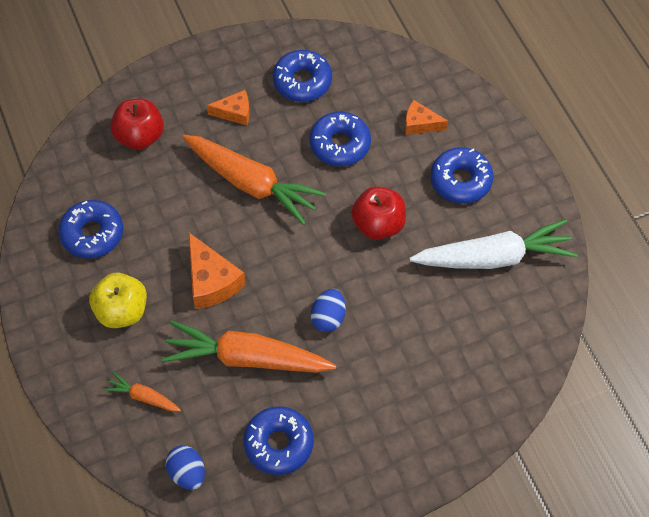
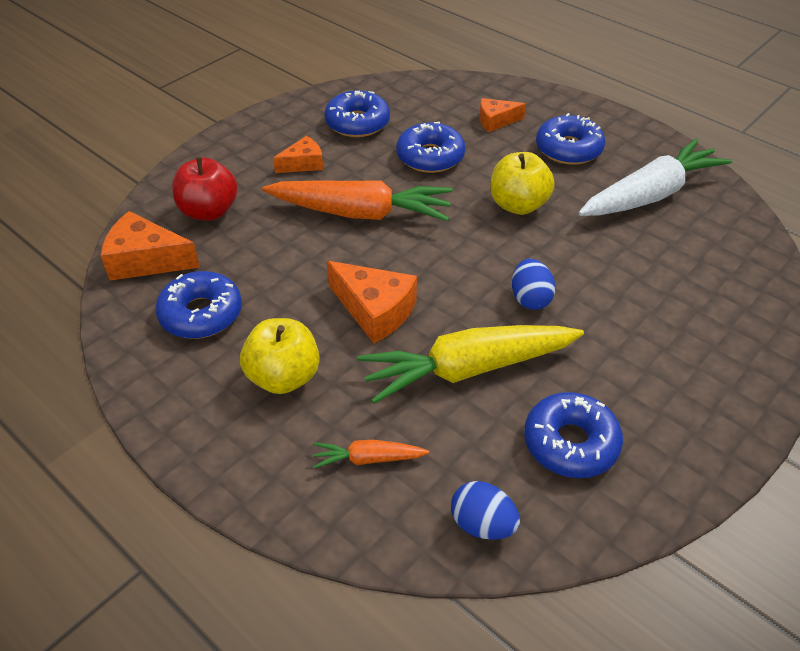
camera: 25 degrees left, 15 degrees down
orange carrot [161,320,336,373] -> yellow carrot [357,325,584,404]
red apple [351,186,406,240] -> yellow apple [490,152,555,215]
none -> orange cheese [100,211,200,281]

